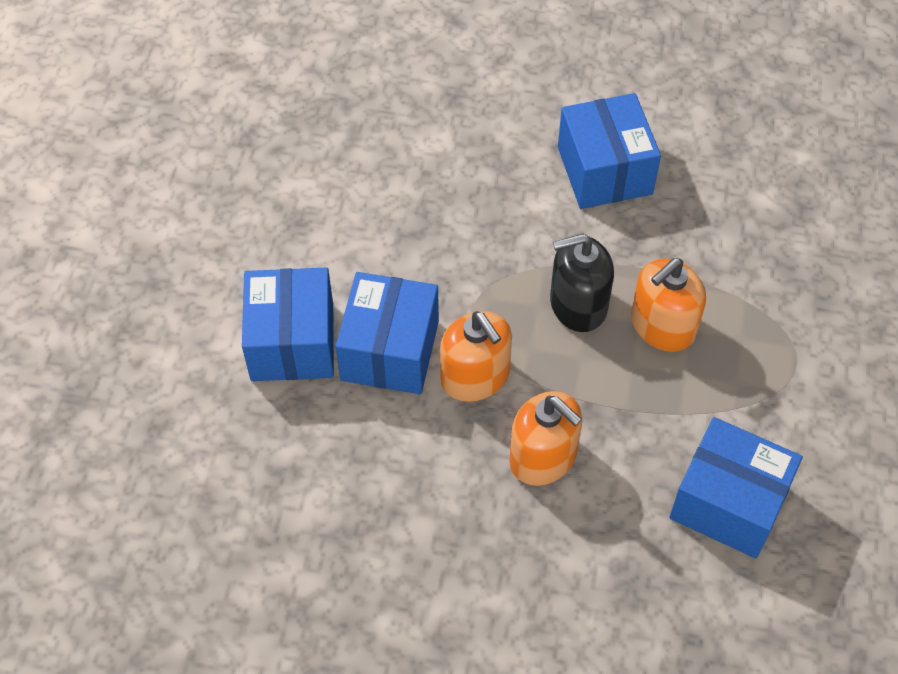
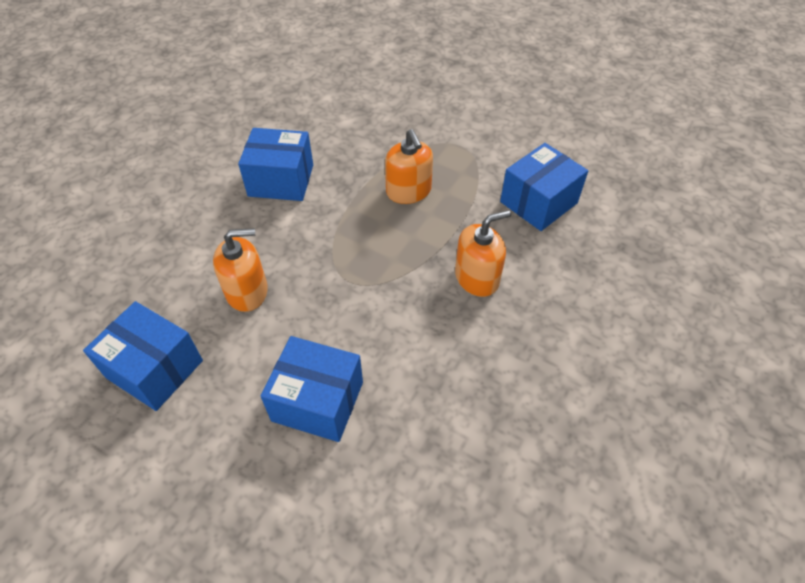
camera: 70 degrees left, 5 degrees down
blue box [336,272,439,394] -> blue box moved to [83,301,203,411]
orange soap dispenser [440,311,512,402] -> orange soap dispenser moved to [213,228,268,312]
black soap dispenser [550,234,614,332] -> none

